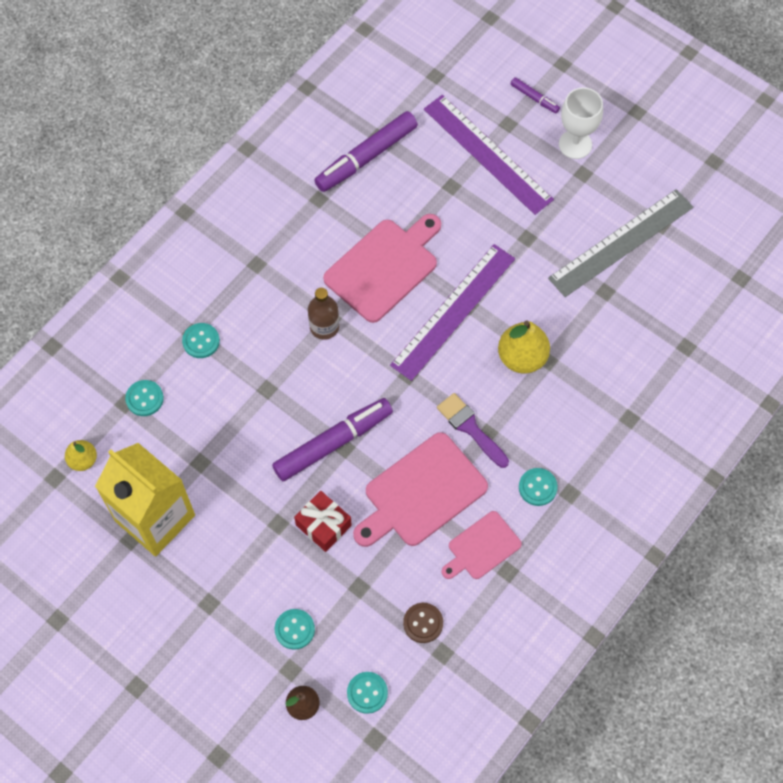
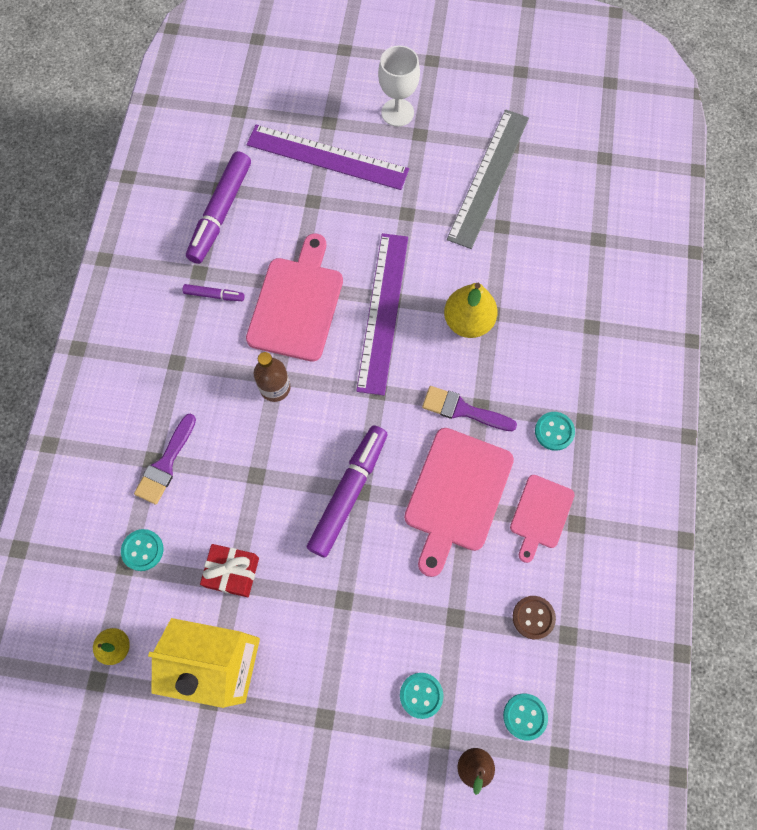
camera: 30 degrees left, 5 degrees up
turquoise button [182,323,220,358] -> purple brush [134,413,196,505]
red gift [294,491,352,552] -> red gift moved to [200,544,259,597]
purple marker [510,77,560,113] -> purple marker moved to [182,284,244,301]

